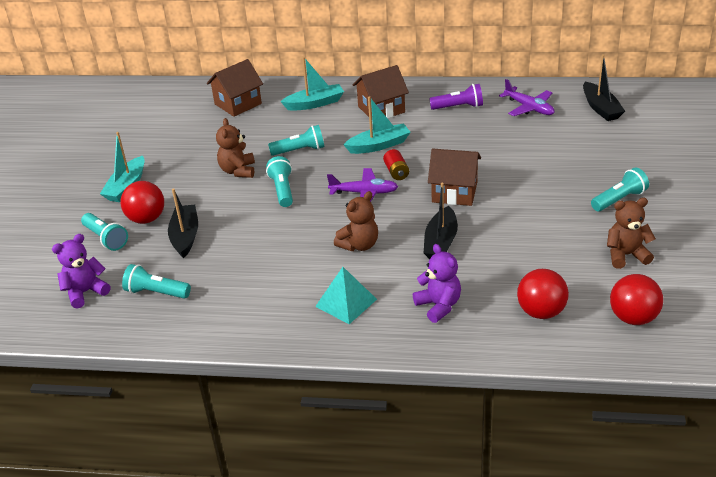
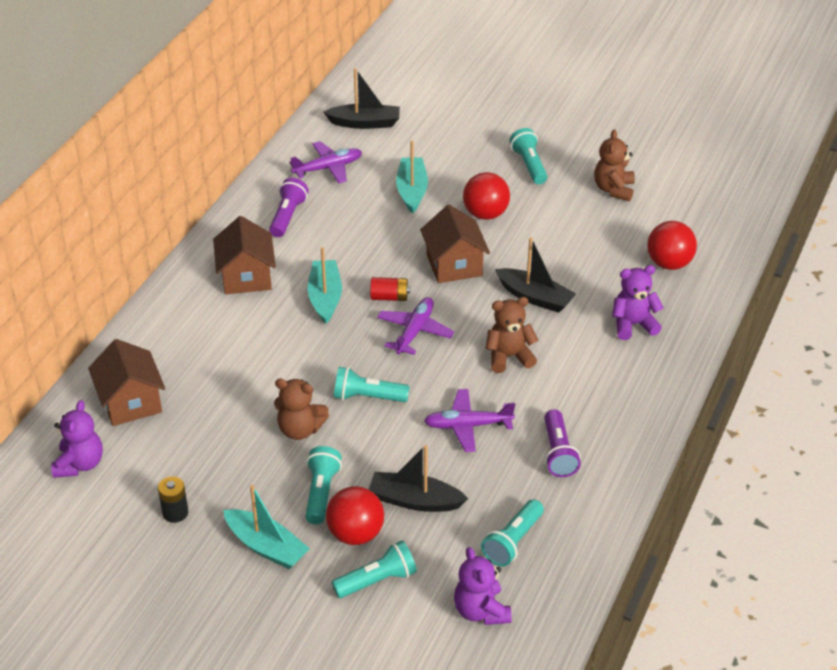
camera: 75 degrees left, 5 degrees up
turquoise flashlight [268,125,325,156] -> turquoise flashlight moved to [306,446,342,525]
turquoise boat [280,56,344,111] -> turquoise boat moved to [396,141,428,214]
turquoise pyramid [315,267,377,324] -> none
brown teddy bear [334,191,378,251] -> brown teddy bear turned 75 degrees counterclockwise [485,297,539,373]
brown house [428,149,481,206] -> brown house turned 45 degrees counterclockwise [420,205,490,283]
red ball [610,274,663,325] -> red ball moved to [463,172,510,220]
none -> purple teddy bear [51,400,103,478]
none -> black battery [158,476,188,523]
none -> purple plane [424,389,515,452]
none -> purple flashlight [544,409,581,477]

